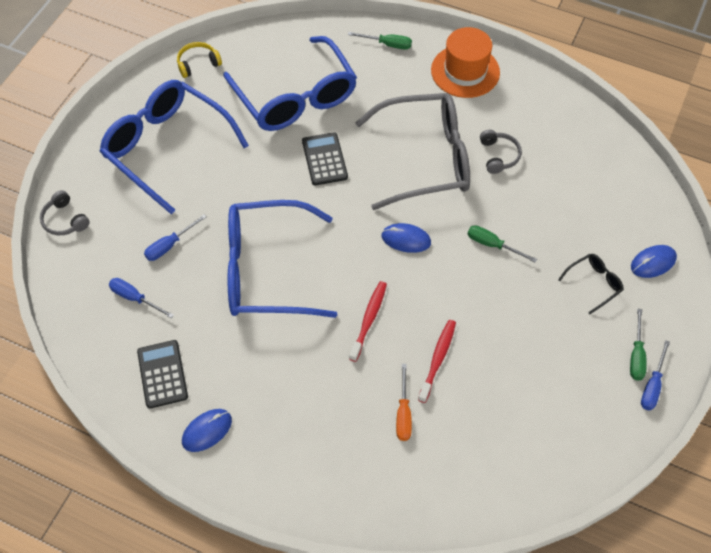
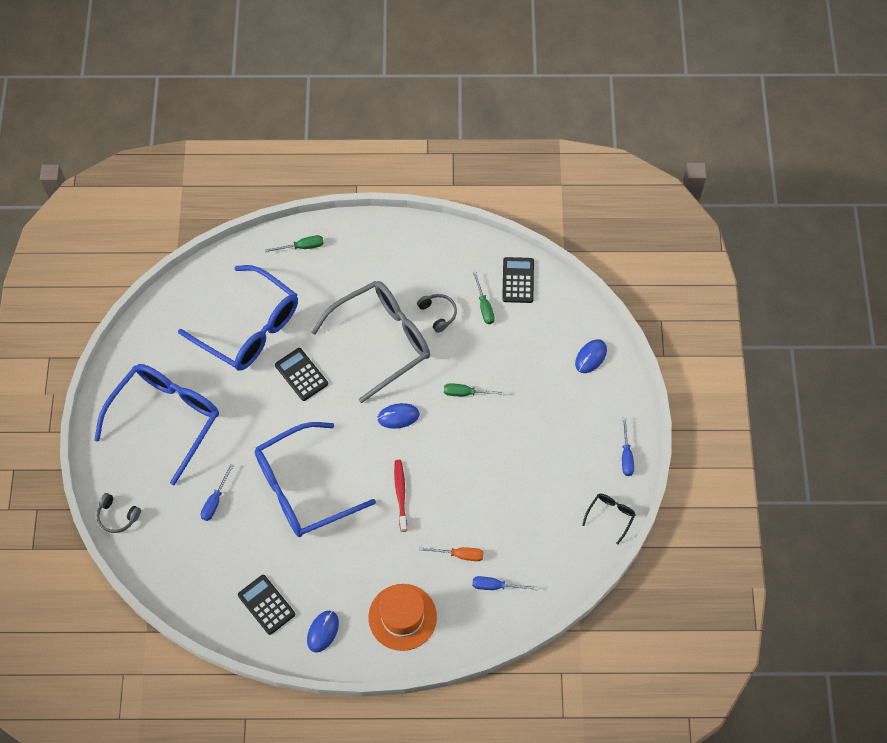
camera: 25 degrees left, 5 degrees up
blue glasses [99,80,249,214] -> blue glasses turned 105 degrees clockwise [94,364,219,485]
blue screwdriver [109,278,174,318] -> blue screwdriver moved to [472,576,537,590]
yellow headphones [177,42,222,78] -> none
orange screwdriver [396,364,412,441] -> orange screwdriver turned 60 degrees counterclockwise [419,547,484,561]
red toothbrush [418,320,456,403] -> none
orange hat [431,27,500,98] -> orange hat moved to [368,584,437,651]
black glasses [558,254,624,314] -> black glasses moved to [582,494,636,545]
green screwdriver [630,309,647,381] -> green screwdriver moved to [473,271,495,324]
none -> black calculator [502,257,534,303]

